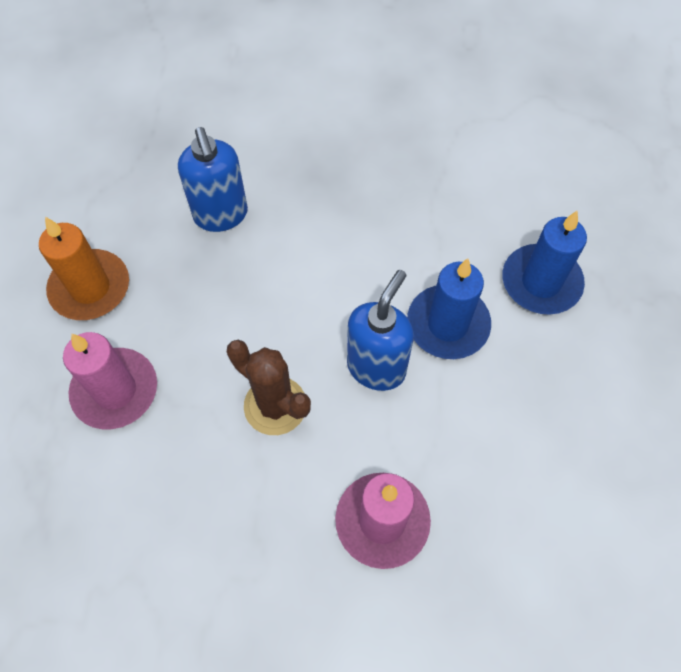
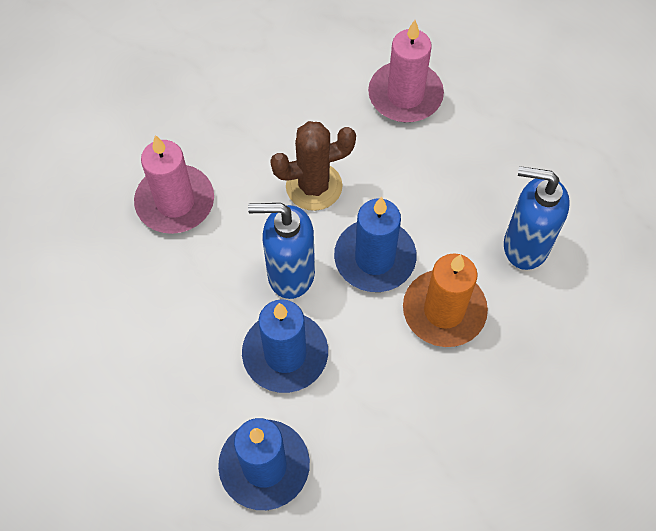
camera: 125 degrees right, 0 degrees up
orange candle [39,217,129,320] -> orange candle moved to [403,253,488,347]
blue soap dispenser [347,270,414,391] -> blue soap dispenser turned 120 degrees clockwise [248,203,315,299]
none -> blue candle [334,197,416,292]

